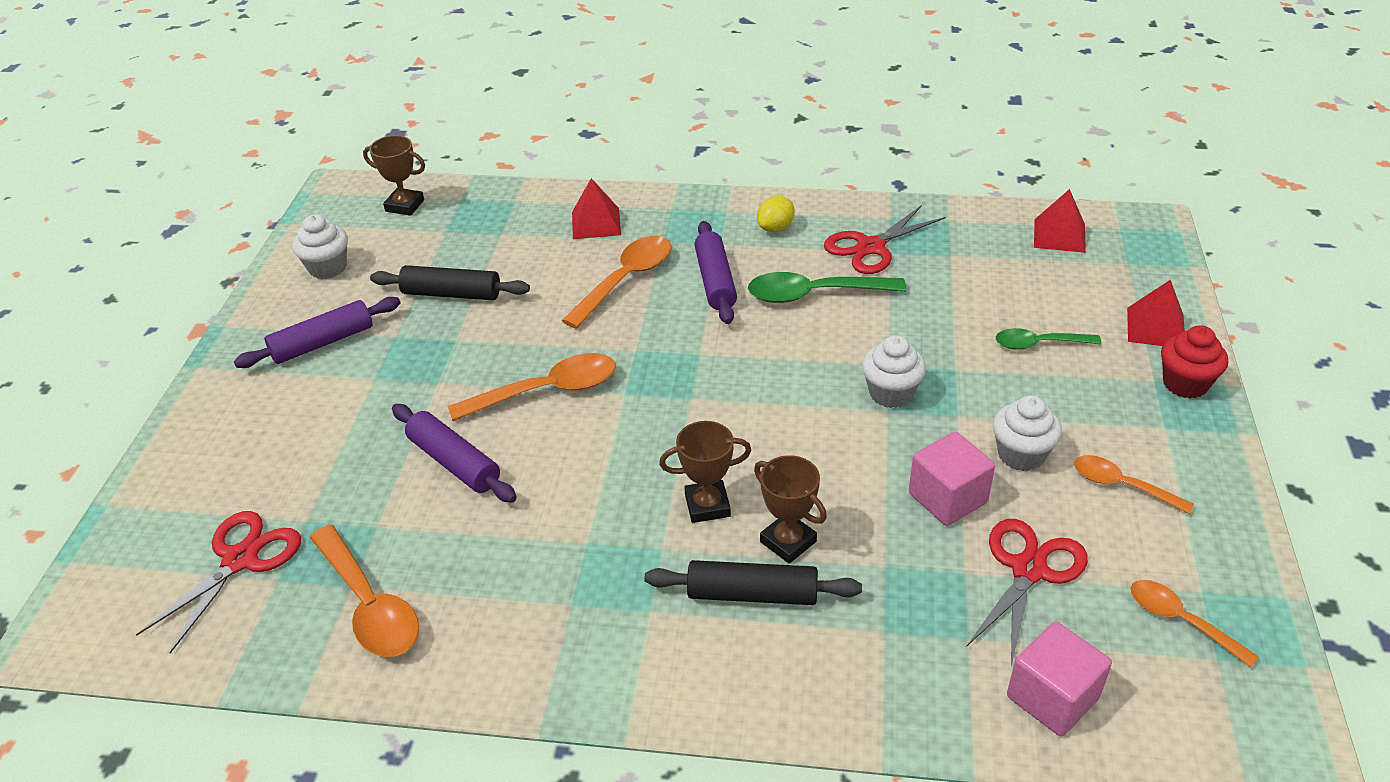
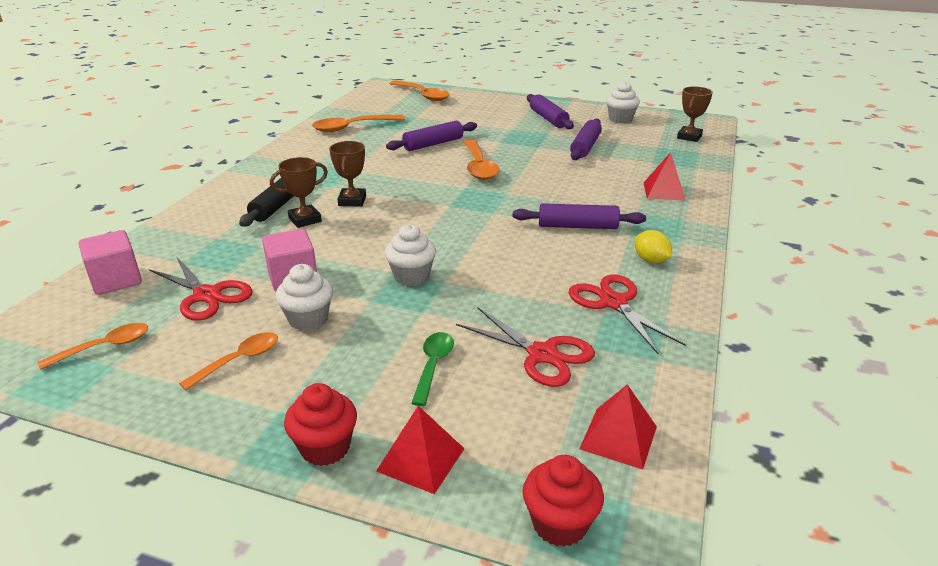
camera: 100 degrees right, 10 degrees down
red scissors [136,511,301,653] -> red scissors moved to [456,308,595,387]
black rolling pin [370,265,530,300] -> purple rolling pin [570,119,602,160]
orange spoon [562,236,671,329] -> orange spoon moved to [389,80,450,101]
green spoon [748,272,907,303] -> none
none -> red cupcake [523,455,604,547]

